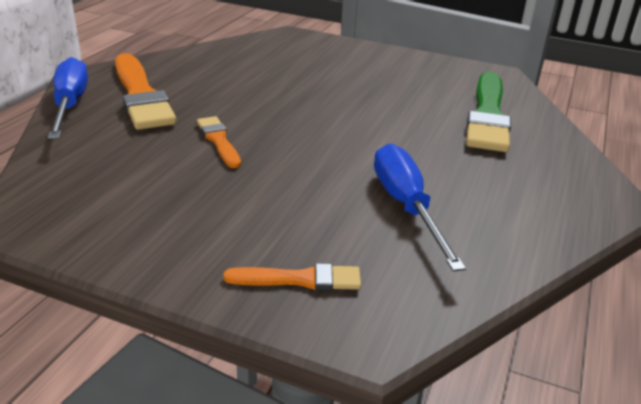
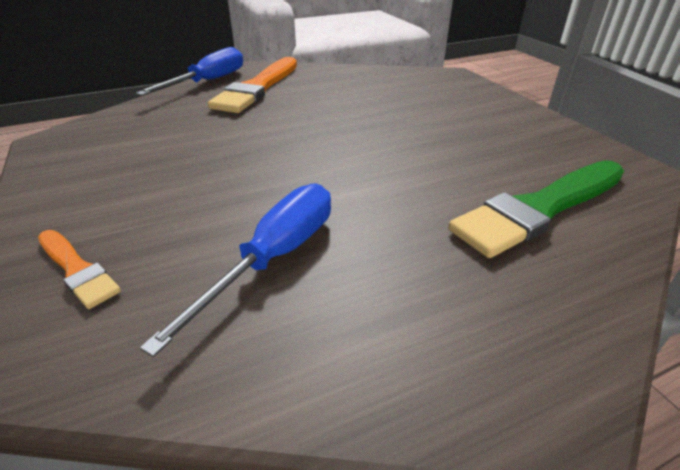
camera: 45 degrees right, 5 degrees up
orange brush [197,116,241,168] -> none

